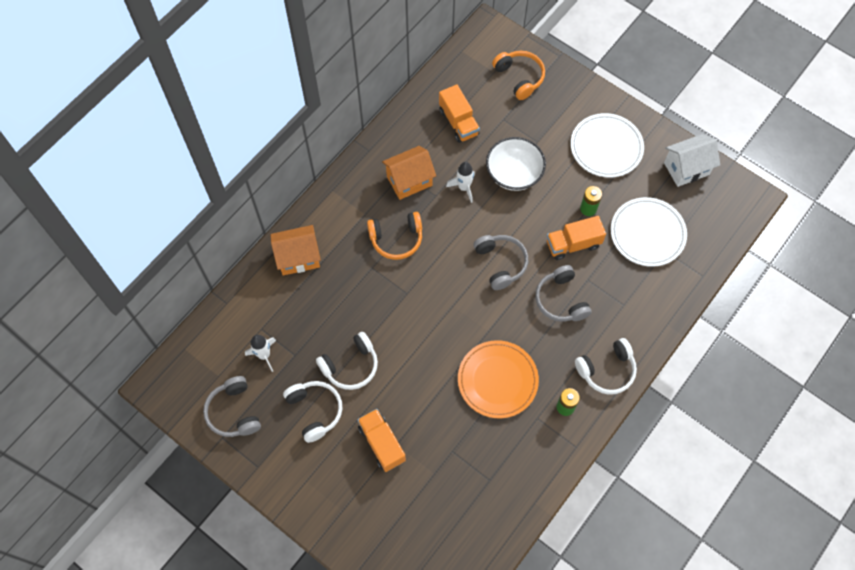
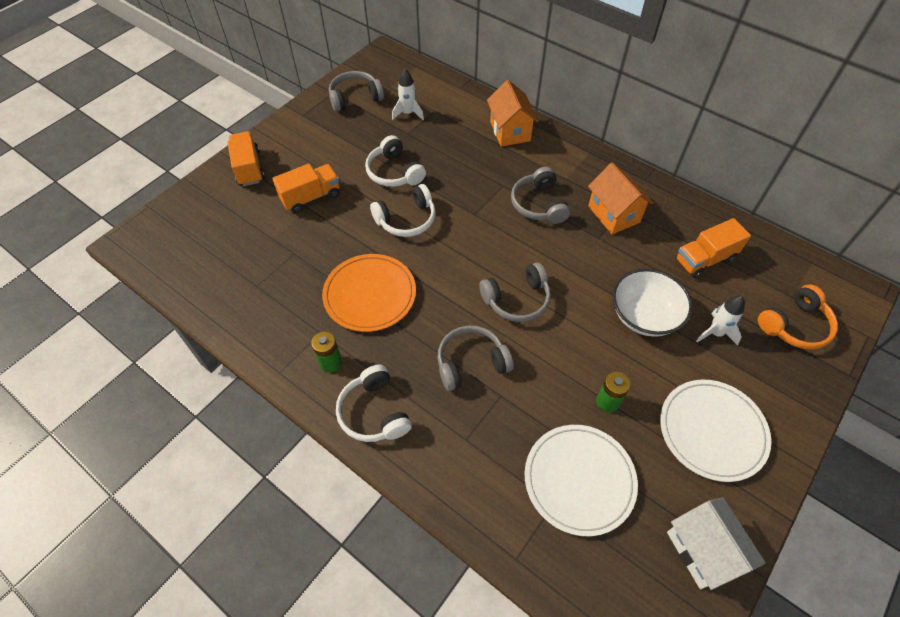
camera: 90 degrees right, 10 degrees down
white headphones [283,381,342,443] -> white headphones moved to [370,184,436,237]
orange headphones [367,212,422,260] -> grey headphones [511,167,570,224]
white rocket [446,162,475,203] -> white rocket moved to [696,296,745,346]
orange truck [547,216,606,260] -> orange truck moved to [228,131,265,186]

